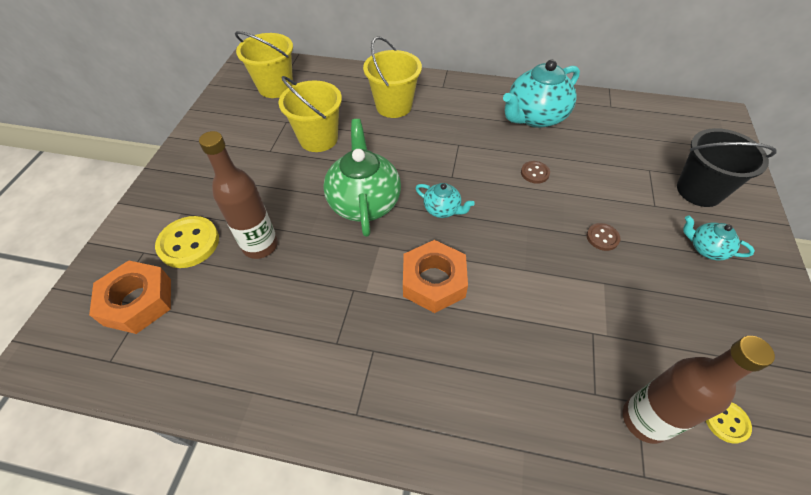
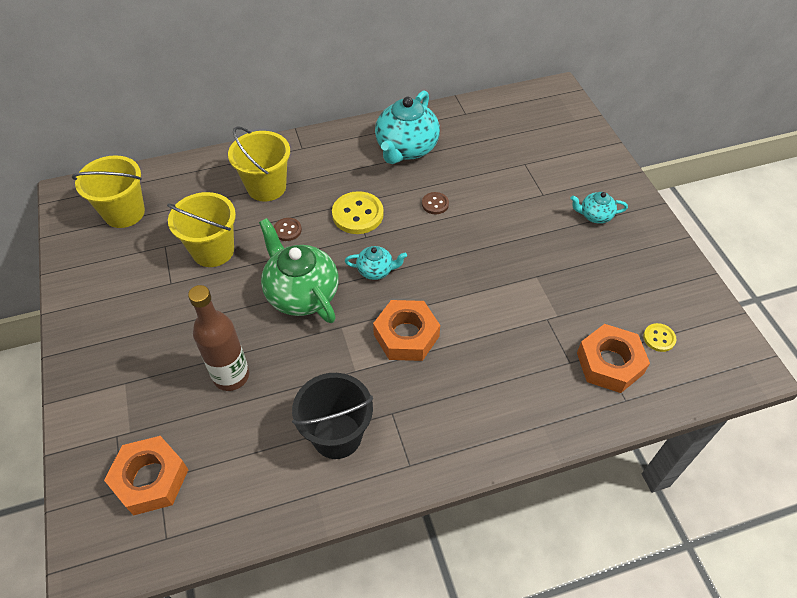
camera: 30 degrees left, 0 degrees up
yellow button [155,216,219,268] -> yellow button moved to [332,191,384,234]
brown button [587,223,620,251] -> brown button moved to [274,218,302,241]
brown bottle [623,336,775,444] -> orange nut [577,324,650,393]
black bucket [677,128,777,207] -> black bucket moved to [292,373,373,459]

